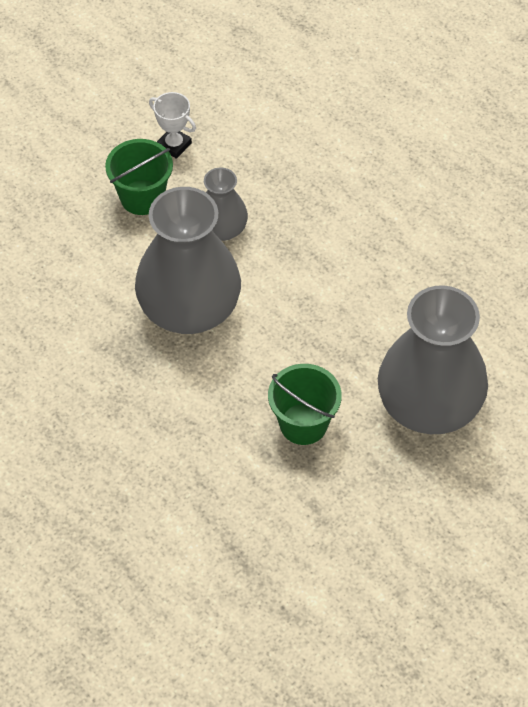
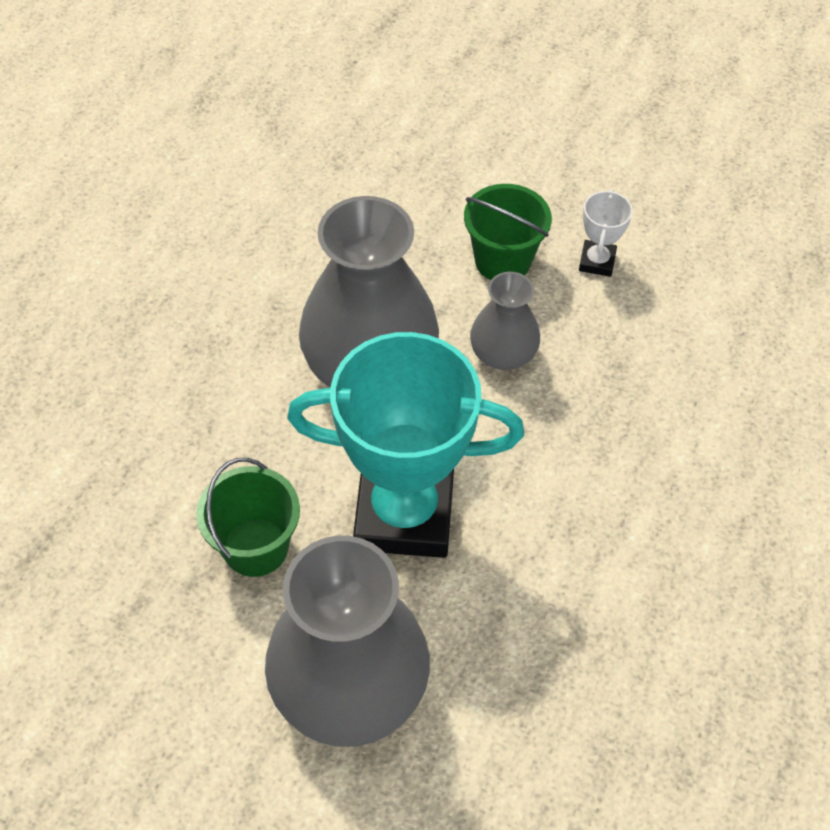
camera: 65 degrees right, 0 degrees up
none -> turquoise trophy [287,332,524,558]

